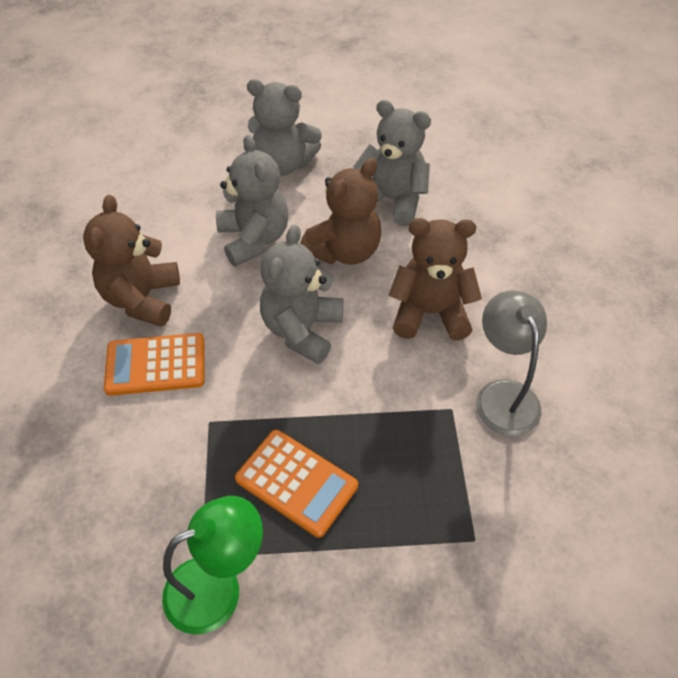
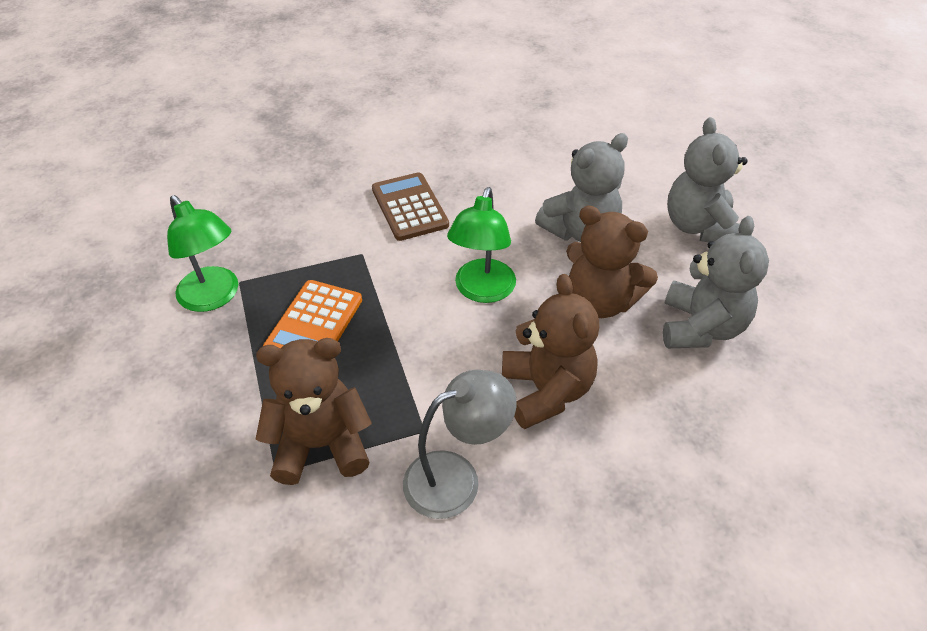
camera: 75 degrees right, 5 degrees down
brown teddy bear [83,195,180,327] -> brown teddy bear moved to [256,338,372,485]
orange calculator [104,333,205,396] -> brown calculator [372,172,449,241]
grey teddy bear [260,225,343,364] -> green lamp [447,187,516,303]

